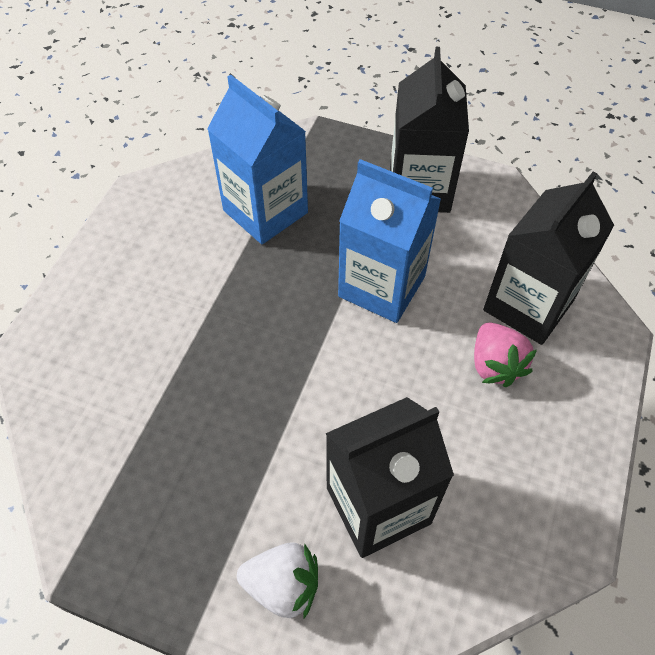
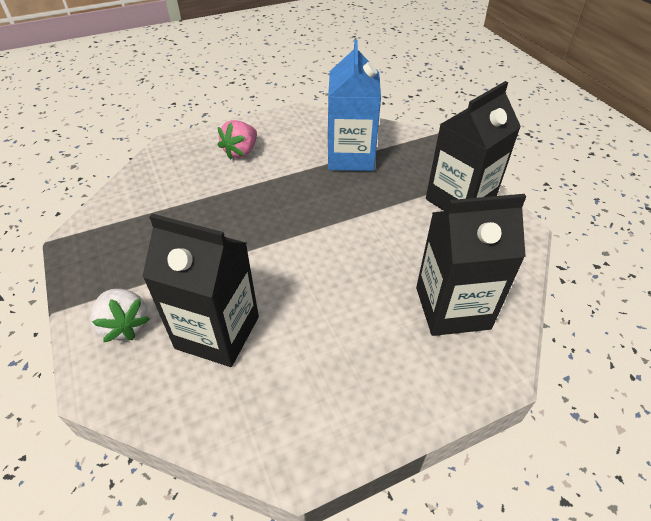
camera: 45 degrees right, 10 degrees down
blue carton [338,159,441,323] -> none
pink strawberry [474,322,537,387] -> pink strawberry moved to [218,120,257,160]

